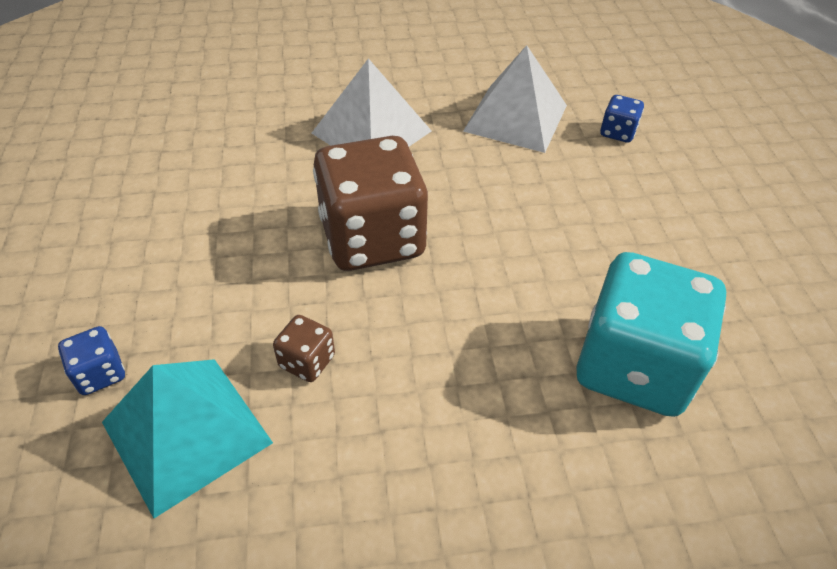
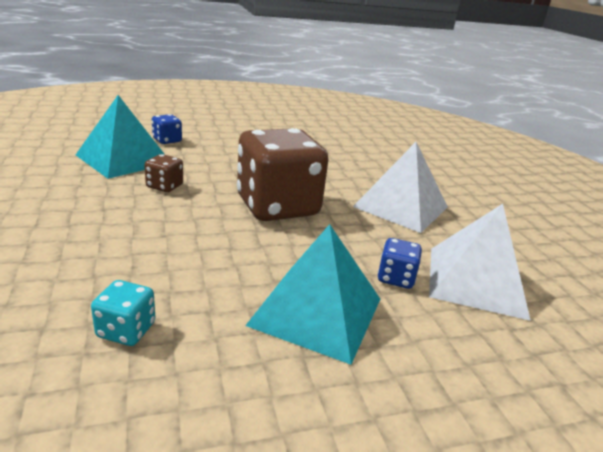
camera: 80 degrees right, 20 degrees down
turquoise dice [576,252,726,417] -> turquoise dice [91,280,155,346], size x0.42
blue dice [600,95,644,143] -> blue dice moved to [378,238,422,289]
none -> turquoise pyramid [245,224,380,365]

